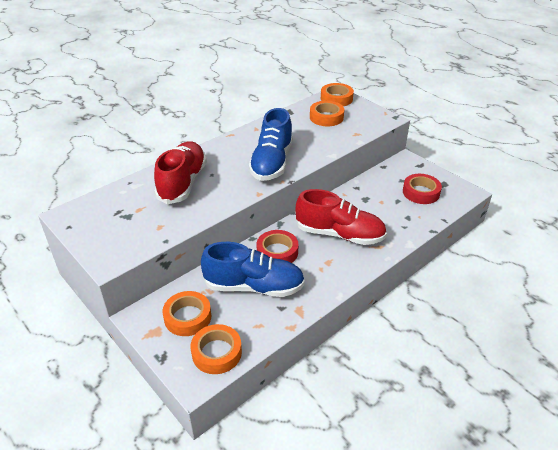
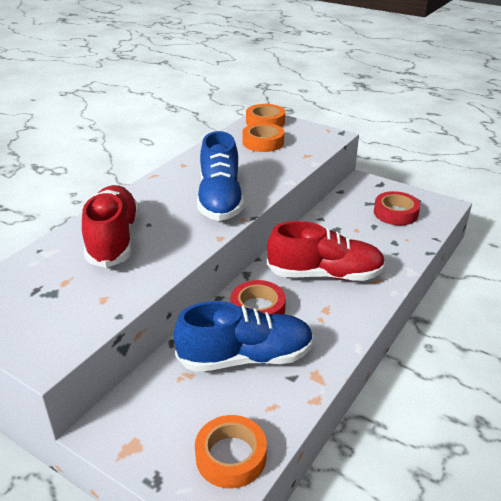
camera: 15 degrees left, 5 degrees down
orange tape [162,291,211,336] -> none

